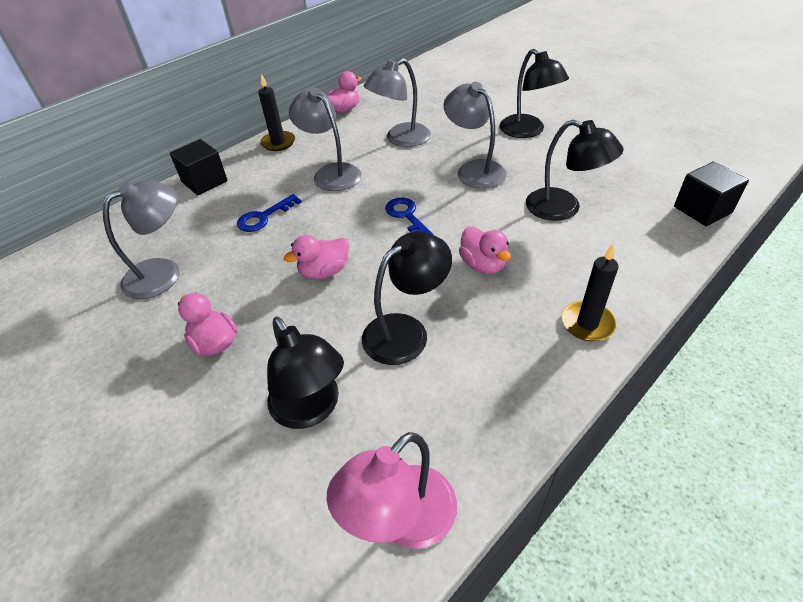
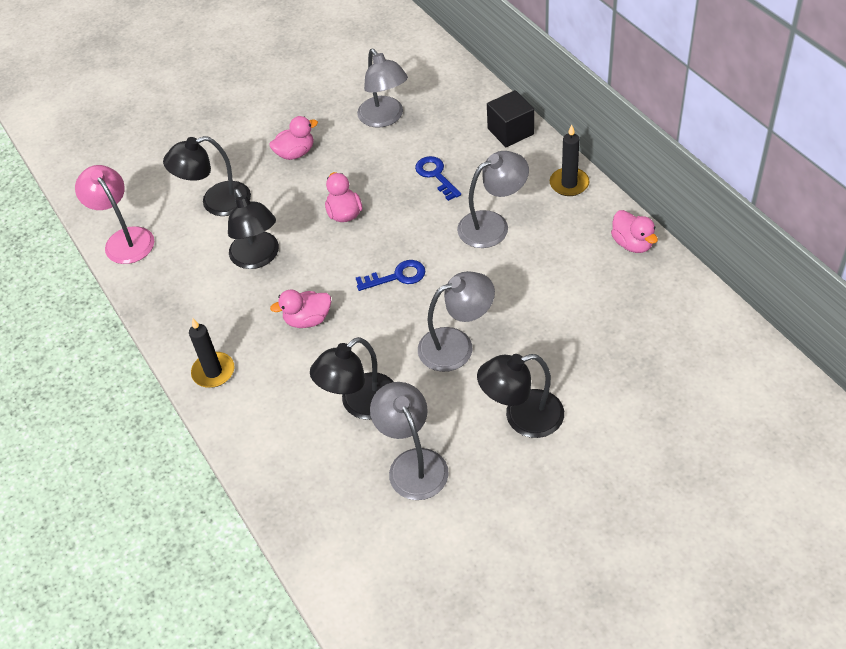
camera: 105 degrees right, 5 degrees up
grey lamp [364,58,431,147] -> grey lamp moved to [370,382,449,500]
black cube [674,161,749,226] -> none

